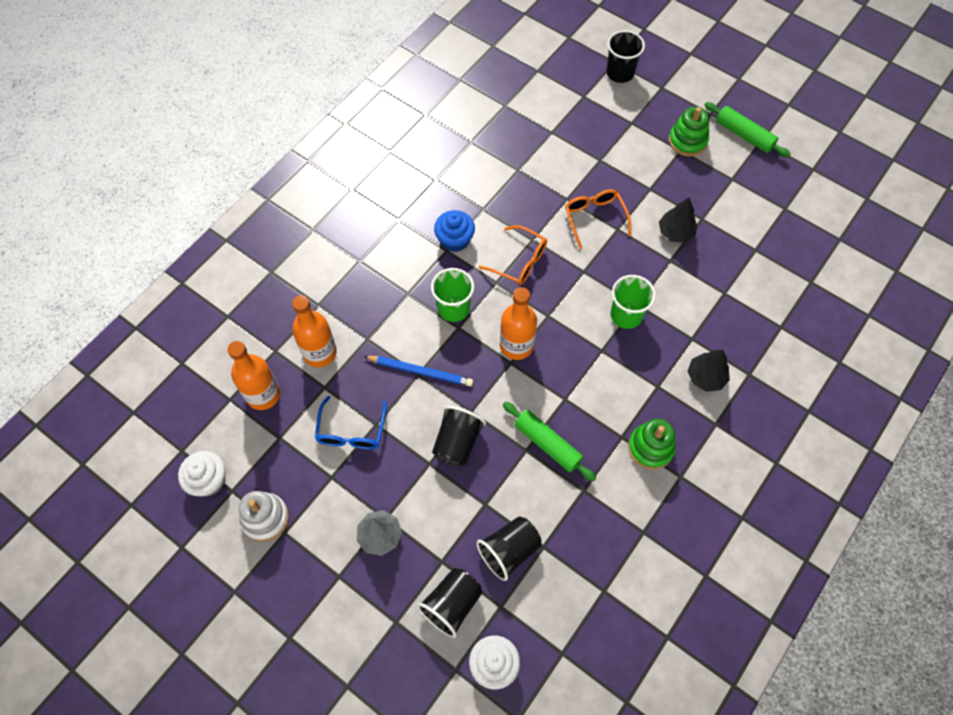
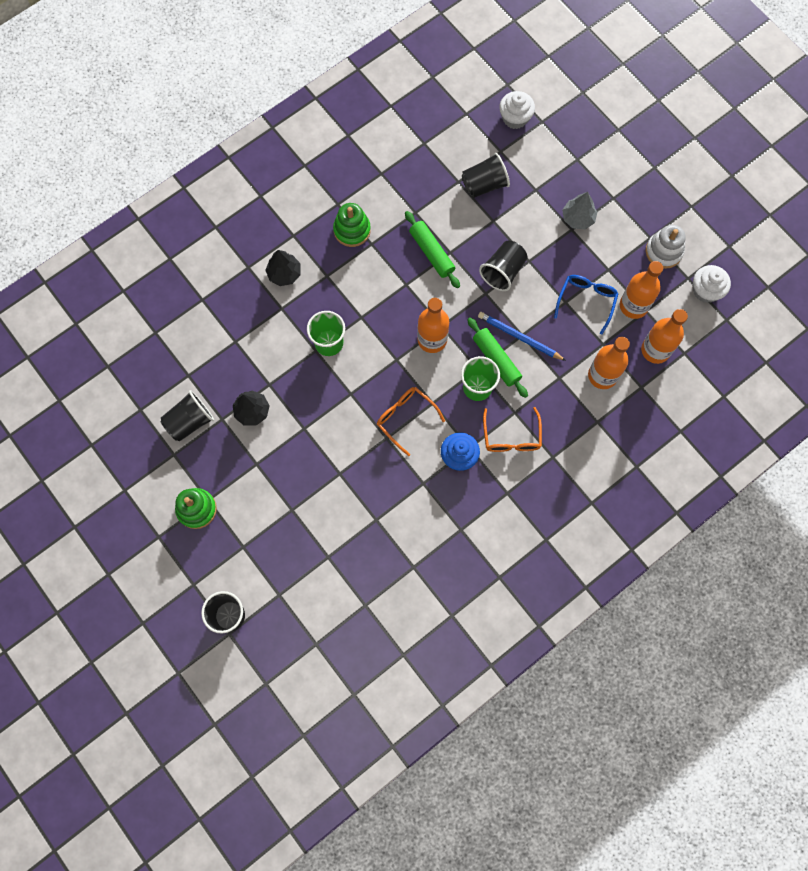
camera: 165 degrees left, 10 degrees up
black cup [417,568,483,638] -> black cup moved to [160,390,214,441]
orange glasses [565,189,631,249] -> orange glasses moved to [483,407,542,452]
green rolling pin [704,102,791,157] -> green rolling pin moved to [467,317,528,398]
none -> orange bottle [620,261,663,319]

